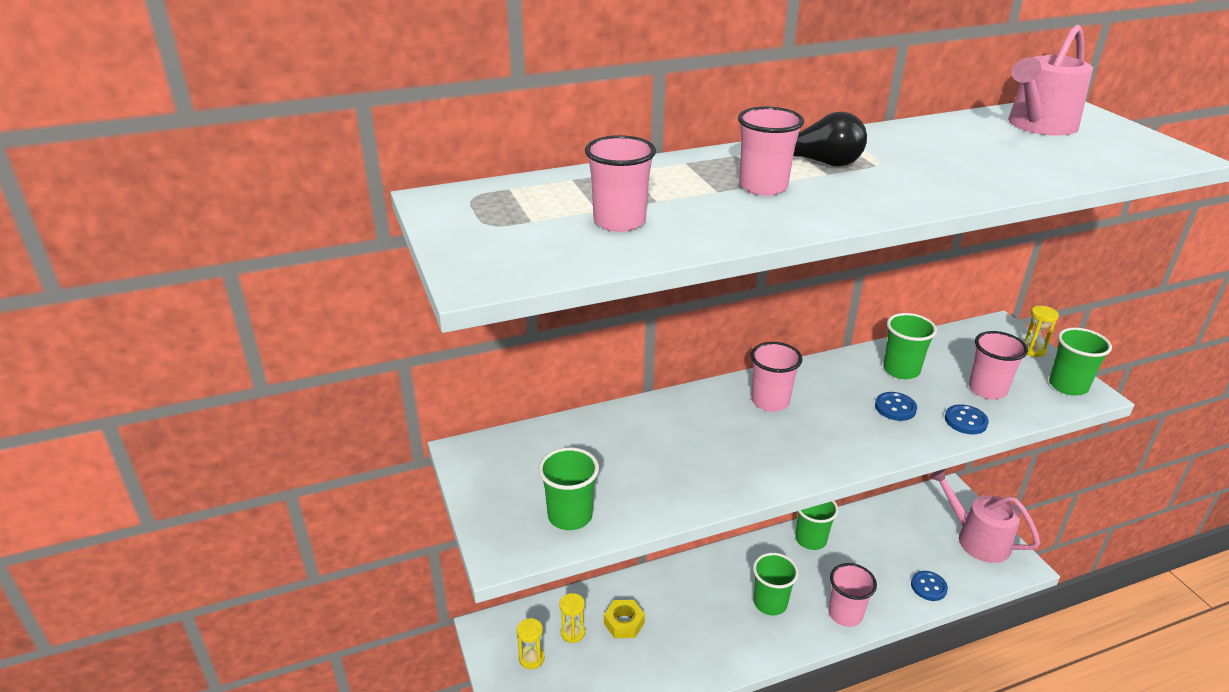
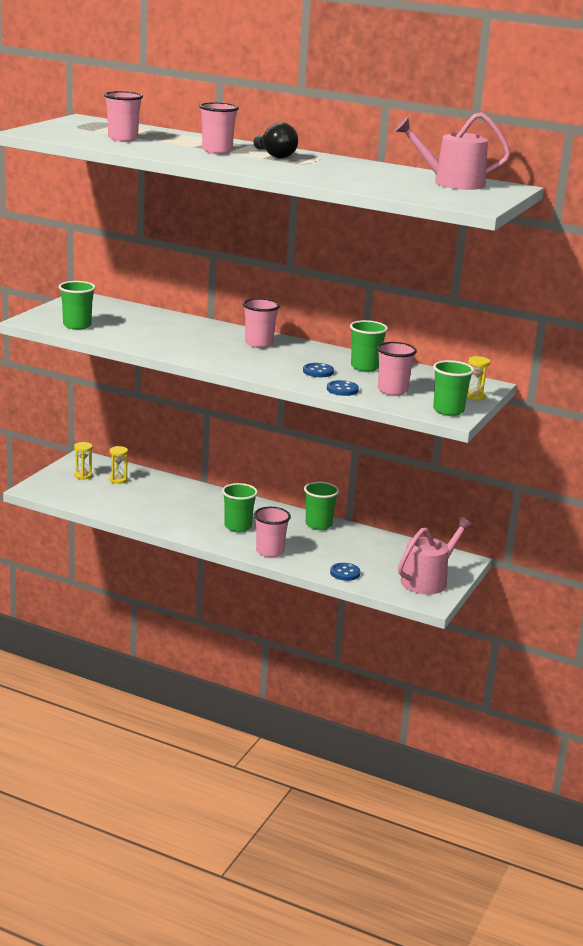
camera: 45 degrees right, 10 degrees down
yellow nut [604,600,645,638] -> none
pink watering can [929,469,1040,563] -> pink watering can turned 45 degrees clockwise [398,517,473,595]

